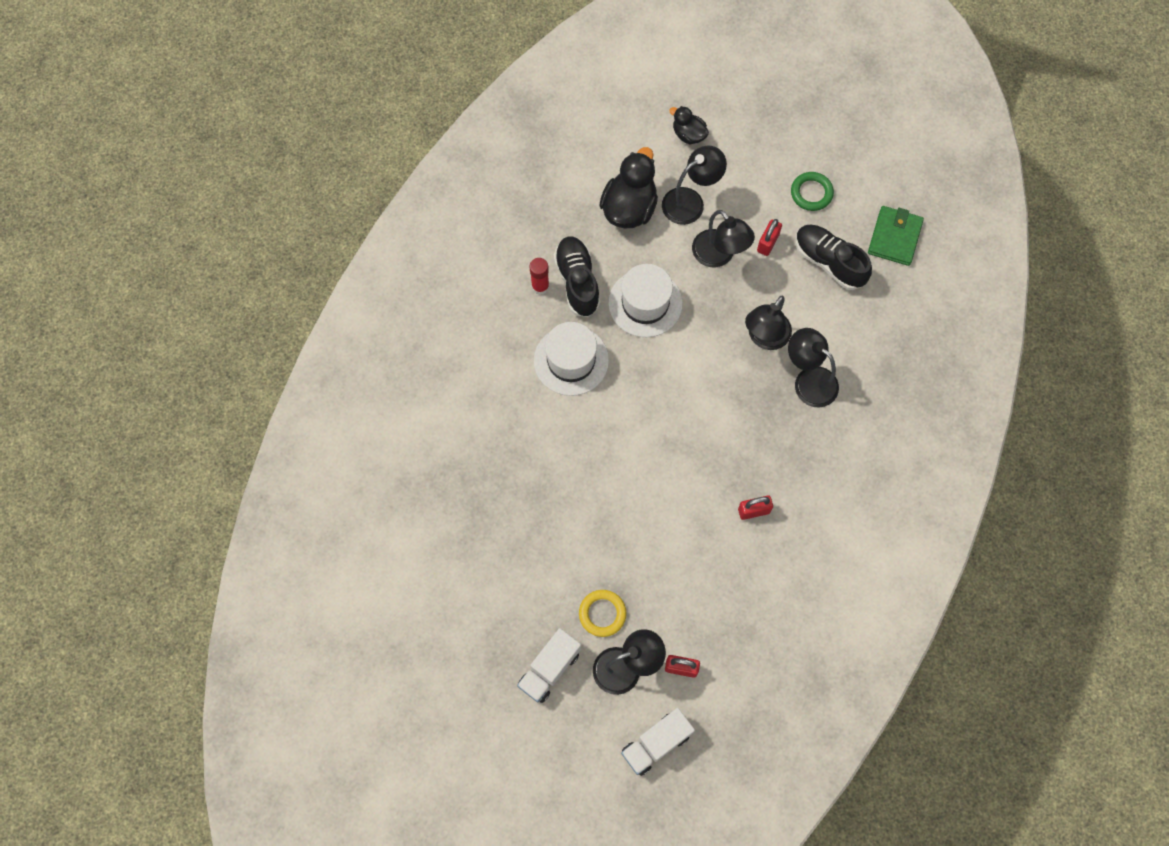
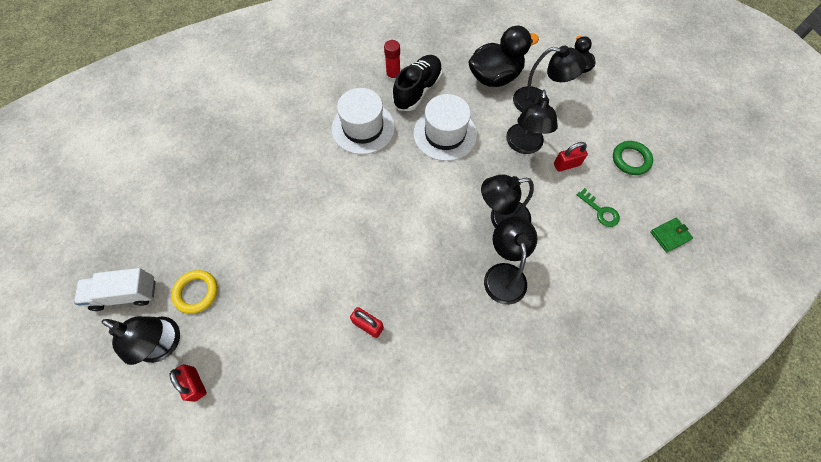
camera: 45 degrees right, 5 degrees down
white truck [621,708,695,776] -> none
black shoe [796,224,872,290] -> green key [577,188,620,227]
green wallet [868,206,924,266] -> green wallet [650,218,693,252], size x0.61

